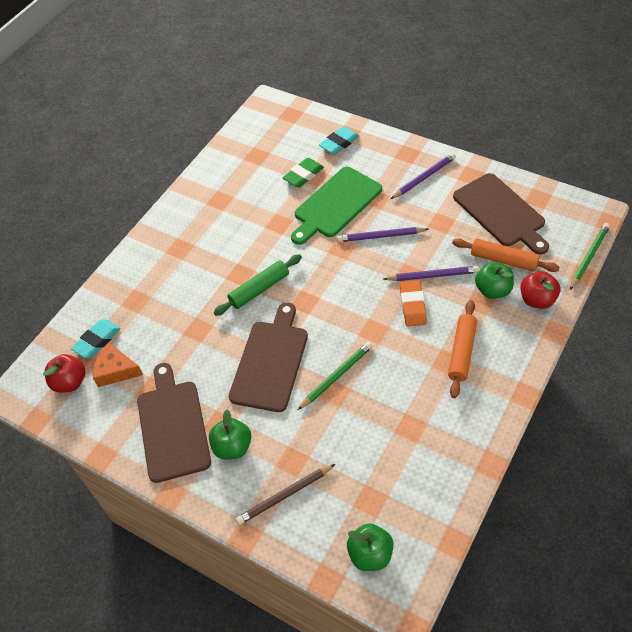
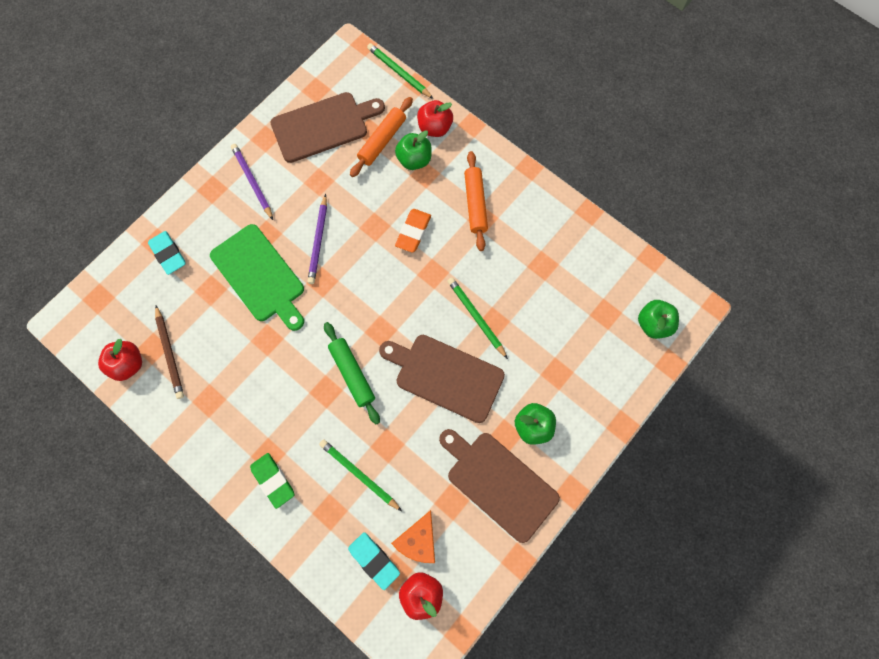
camera: 85 degrees left, 20 degrees up
brown cutting board [137,363,211,483] -> brown cutting board turned 45 degrees clockwise [439,429,560,543]
brown pencil [236,464,335,525] -> brown pencil moved to [155,306,184,399]
green eraser [283,158,324,188] -> green eraser moved to [250,453,294,509]
purple pencil [383,266,479,281] -> none
orange eraser [400,280,427,327] -> orange eraser turned 75 degrees counterclockwise [395,209,431,253]
orange rolling pin [448,300,477,398] -> orange rolling pin turned 60 degrees clockwise [464,151,488,251]
none -> red apple [98,339,142,381]
none -> green pencil [319,439,402,511]

